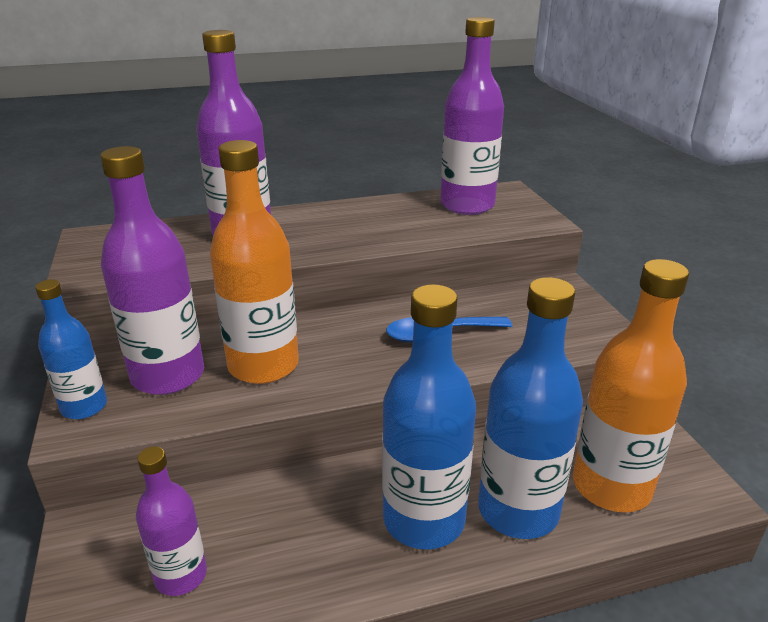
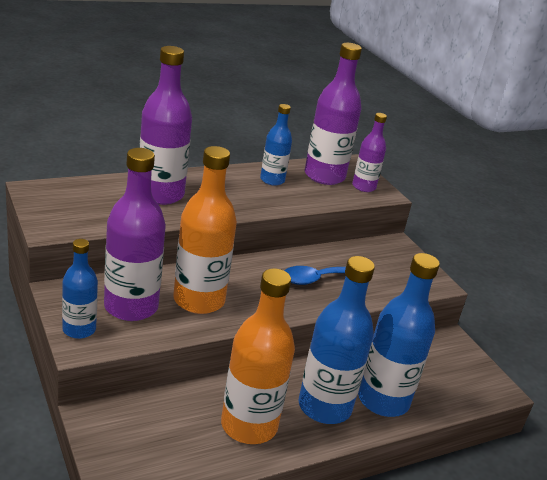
camera: 15 degrees left, 0 degrees up
purple bottle [136,446,207,596] -> purple bottle moved to [352,113,387,192]
orange bottle [573,259,689,512] -> orange bottle moved to [221,268,295,444]
none -> blue bottle [260,104,292,186]

